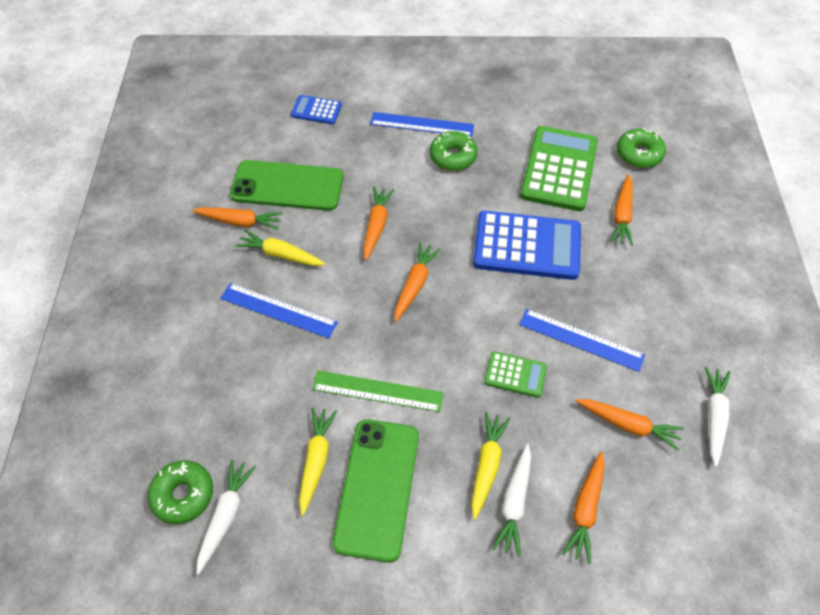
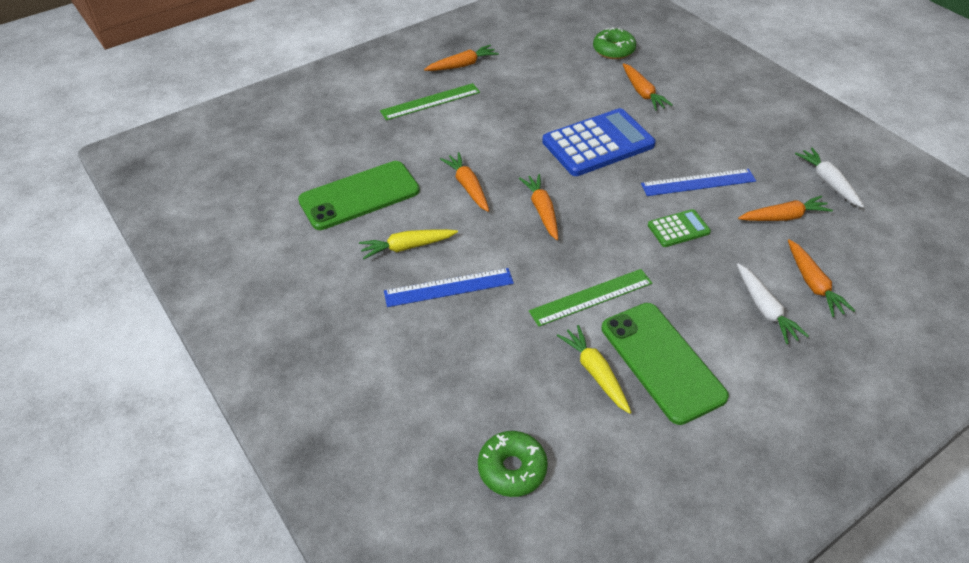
camera: 35 degrees left, 10 degrees down
orange carrot [192,207,283,230] -> orange carrot moved to [424,45,499,71]
white carrot [196,459,257,575] -> none
blue calculator [291,95,342,124] -> none
blue ruler [370,112,474,137] -> green ruler [380,83,480,120]
green donut [430,131,478,171] -> none
yellow carrot [471,412,511,520] -> none
green calculator [520,126,598,211] -> none

